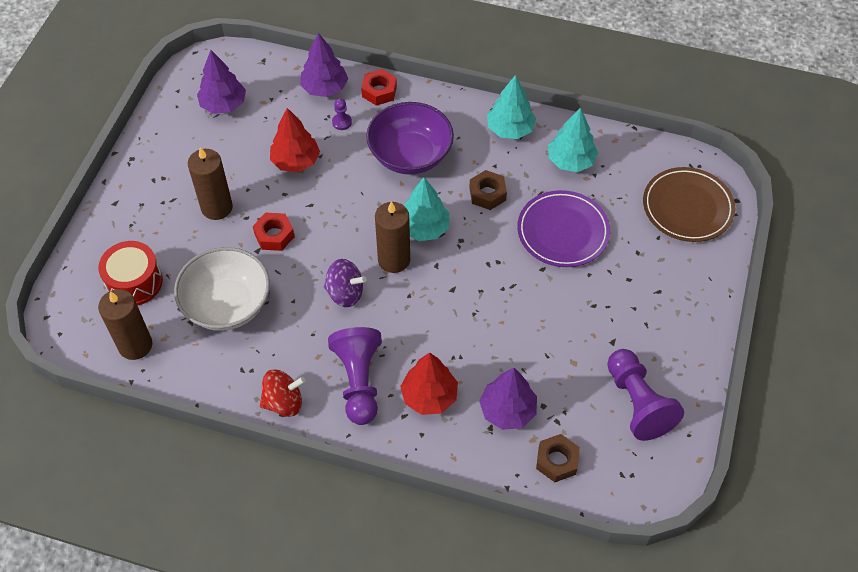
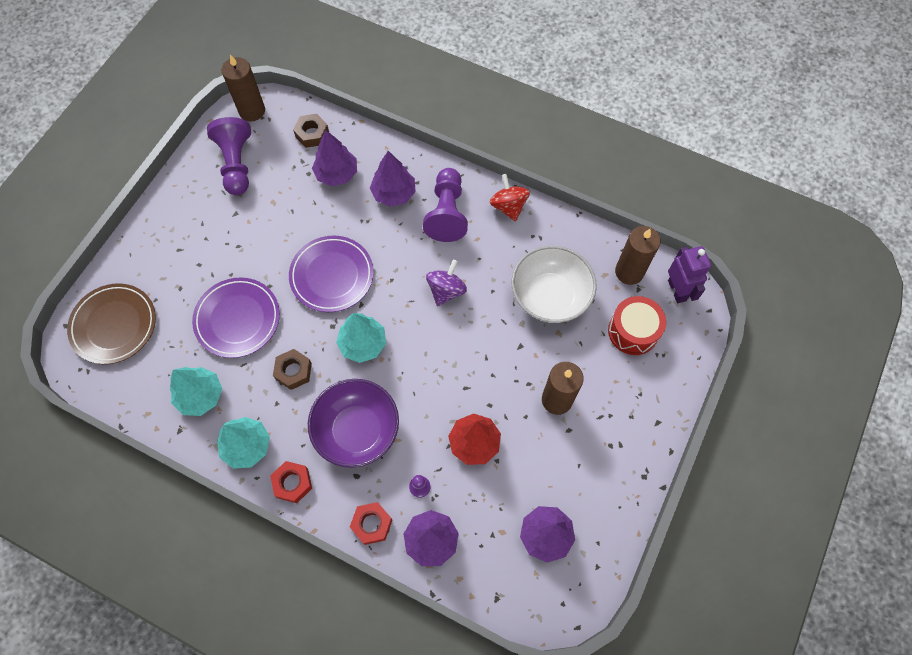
camera: 170 degrees left, 10 degrees up
red nut [253,212,295,251] -> red nut moved to [270,461,312,503]
red spinning top [260,370,305,417] -> red spinning top turned 75 degrees clockwise [489,174,530,222]
purple spinning top [324,259,367,307] -> purple spinning top turned 90 degrees clockwise [426,260,467,307]
brown candle [375,201,410,273] -> brown candle moved to [222,55,265,122]
red tree [400,352,458,415] -> purple tree [370,151,416,207]
none -> purple plate [289,236,374,312]
none -> purple robot [668,246,711,303]

